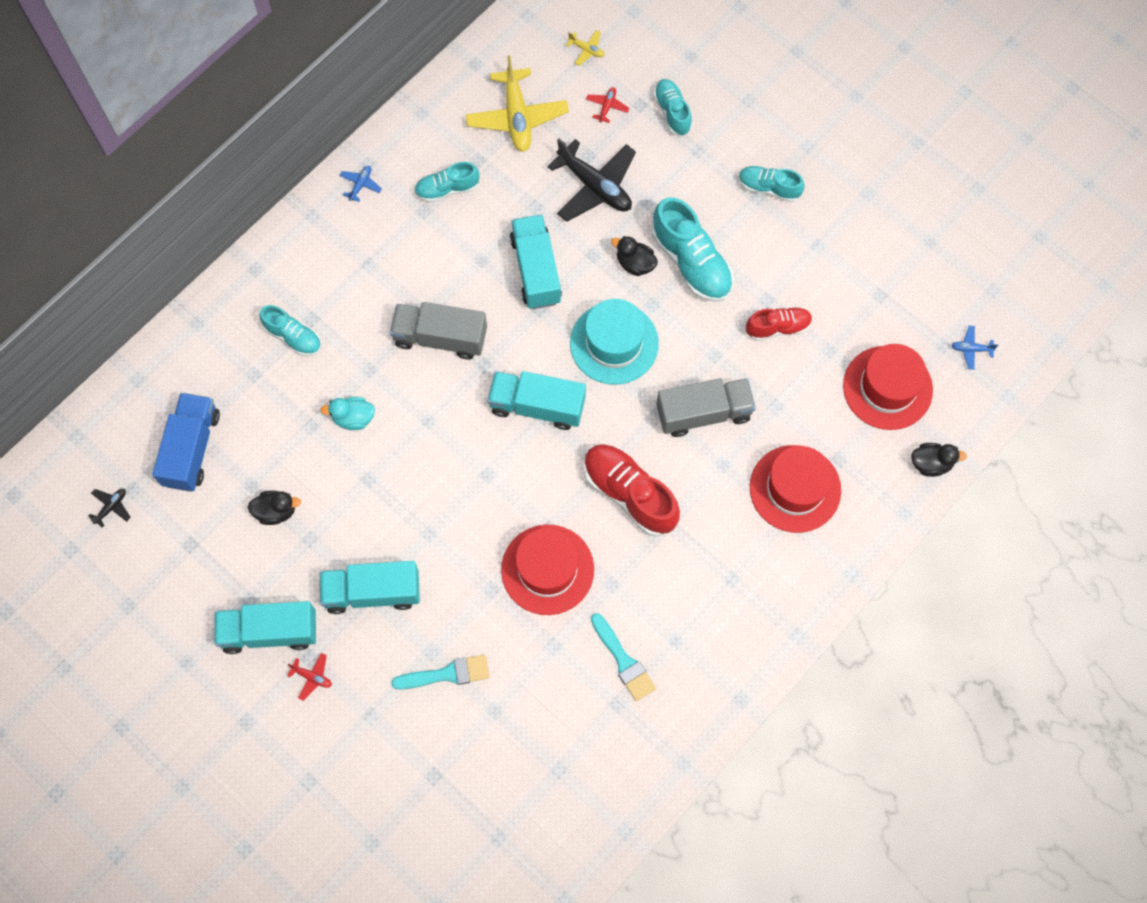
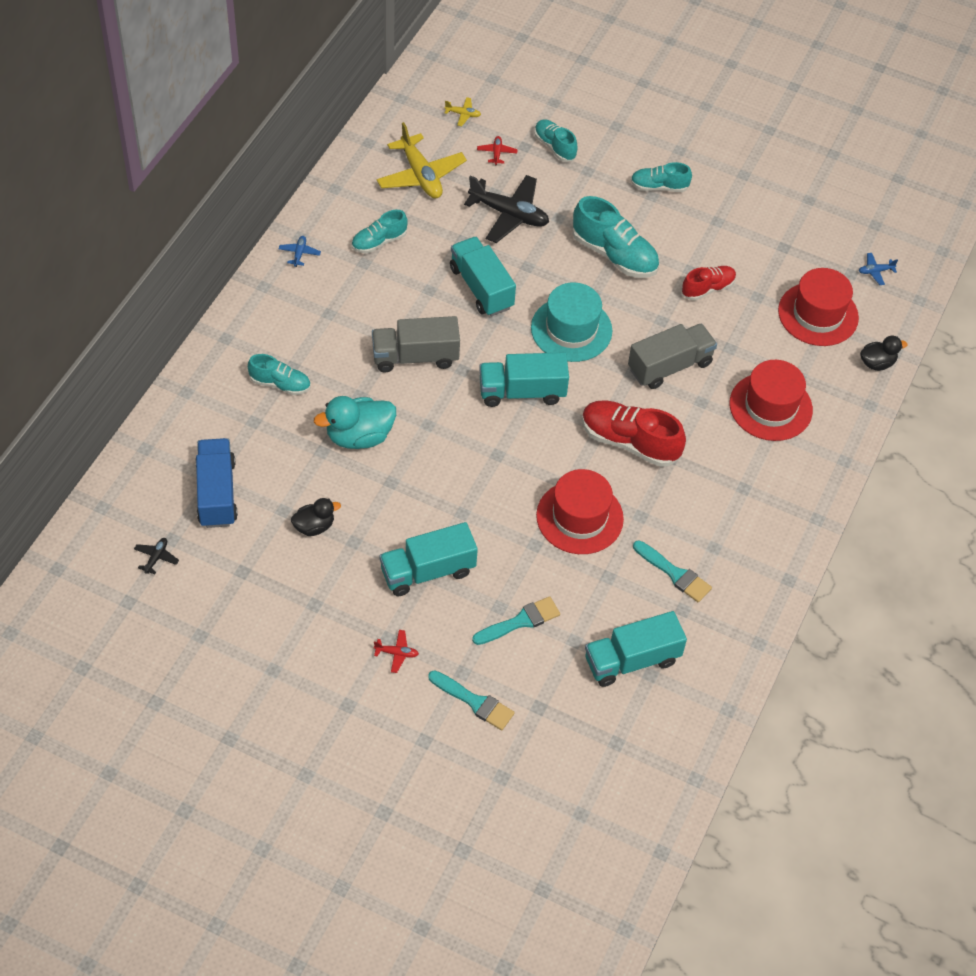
camera: 20 degrees left, 15 degrees down
turquoise truck [214,601,316,654] -> turquoise truck moved to [585,611,687,687]
turquoise duck [321,397,375,430] -> turquoise duck [314,396,396,449], size x1.68
black duck [611,236,658,276] -> none
none -> turquoise brush [428,670,515,730]

